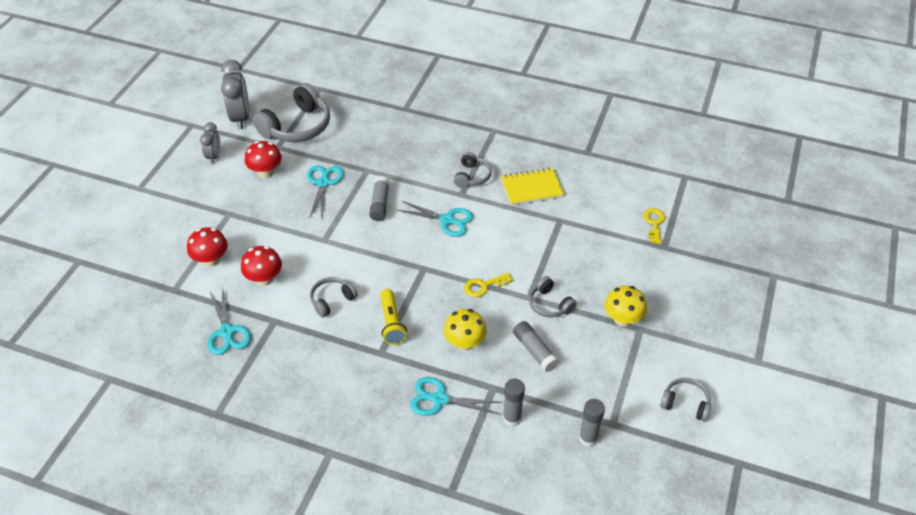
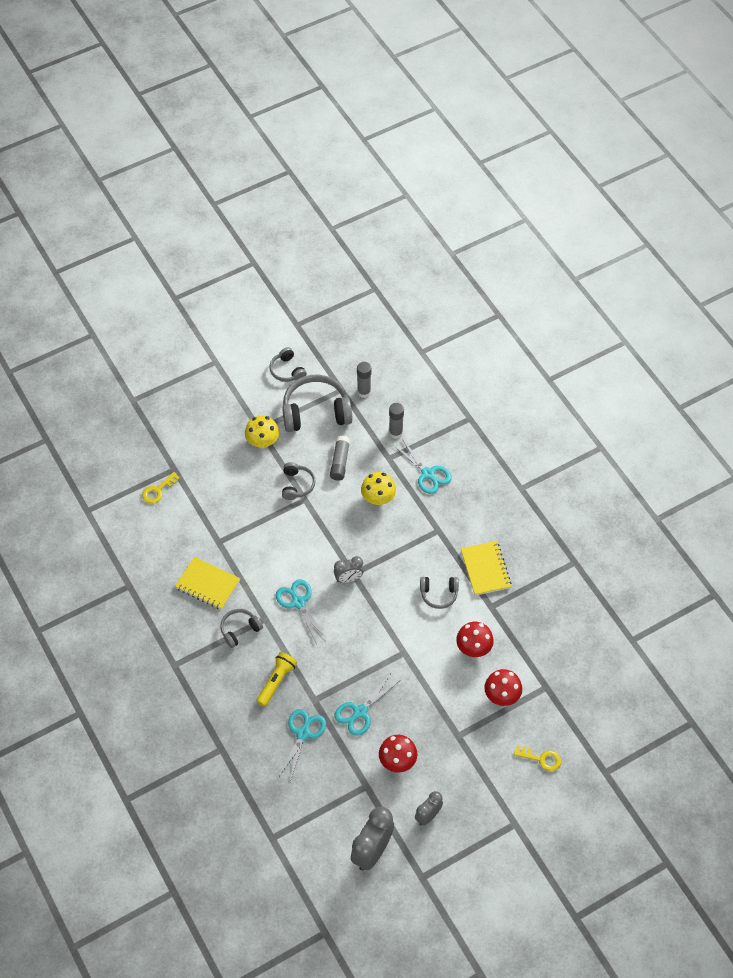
camera: 140 degrees left, 10 degrees up
turquoise scissors [208,288,251,355] -> turquoise scissors moved to [278,709,326,782]
grey headphones [253,83,330,142] -> grey headphones moved to [282,375,353,432]
grey glue stick [369,176,390,221] -> none
yellow flashlight [380,289,407,345] -> yellow flashlight moved to [256,652,297,707]
yellow key [464,273,513,297] -> yellow key moved to [514,746,561,771]
none -> grey clock [334,556,364,583]
none -> yellow notebook [461,541,511,596]

